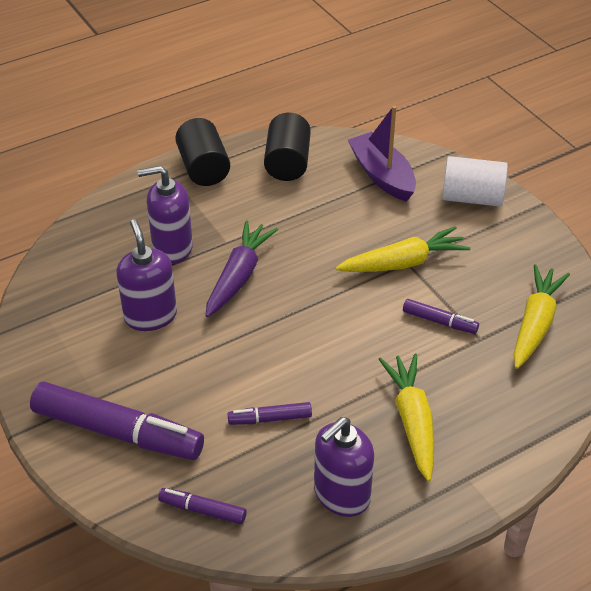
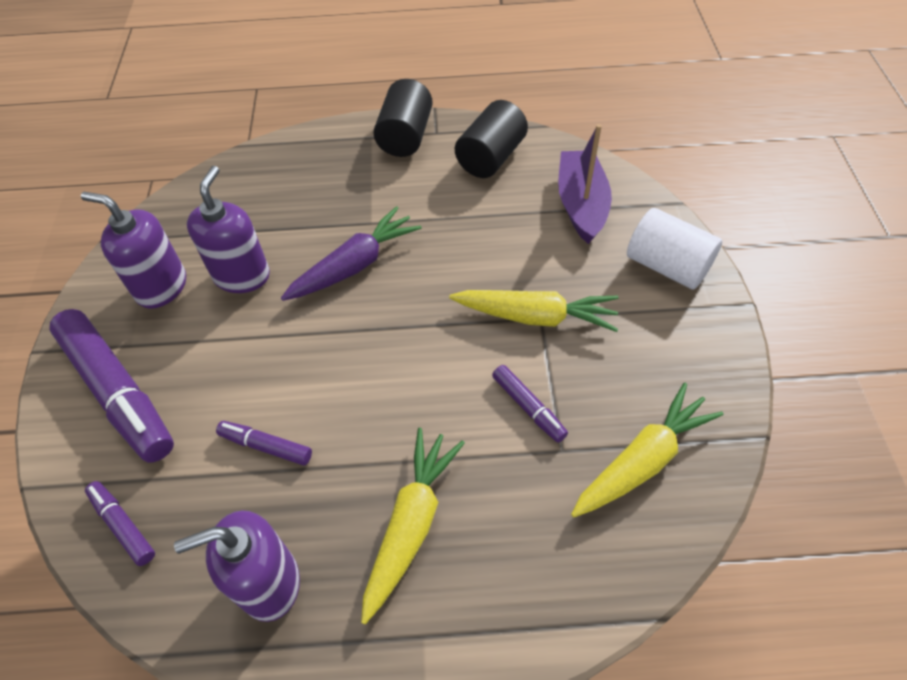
camera: 30 degrees right, 10 degrees up
purple soap dispenser [137,166,193,264] -> purple soap dispenser moved to [81,192,186,309]

